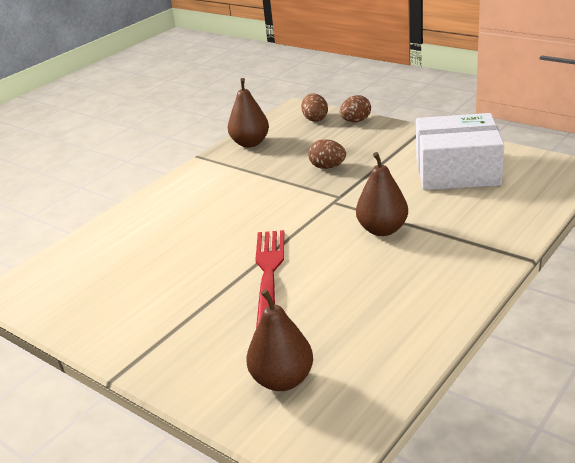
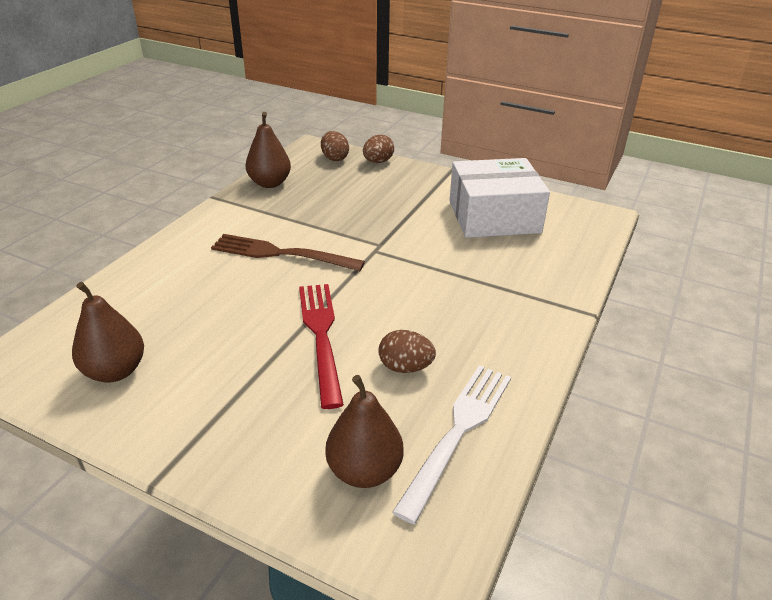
camera: 15 degrees left, 5 degrees up
brown egg [308,139,346,169] -> brown egg moved to [379,330,436,373]
brown pear [356,152,408,236] -> brown pear moved to [72,282,144,383]
none -> brown fork [211,234,365,271]
none -> white fork [392,365,511,524]

